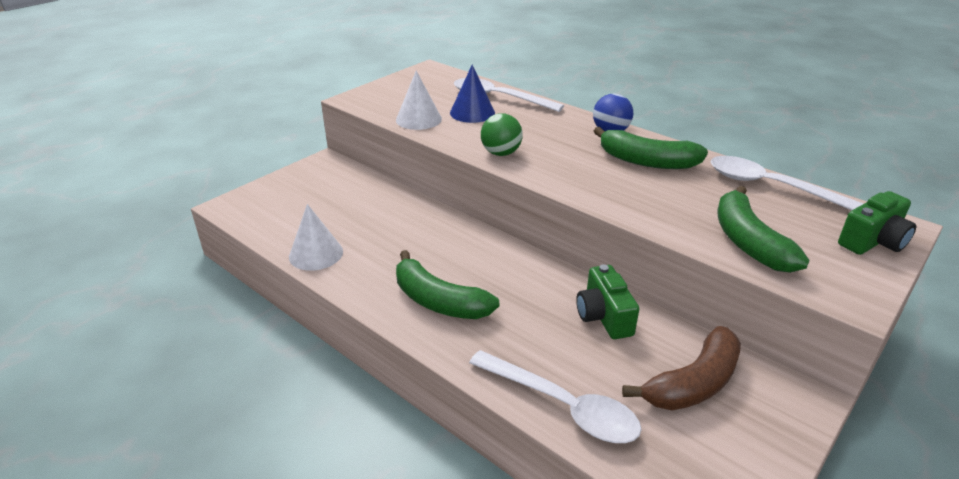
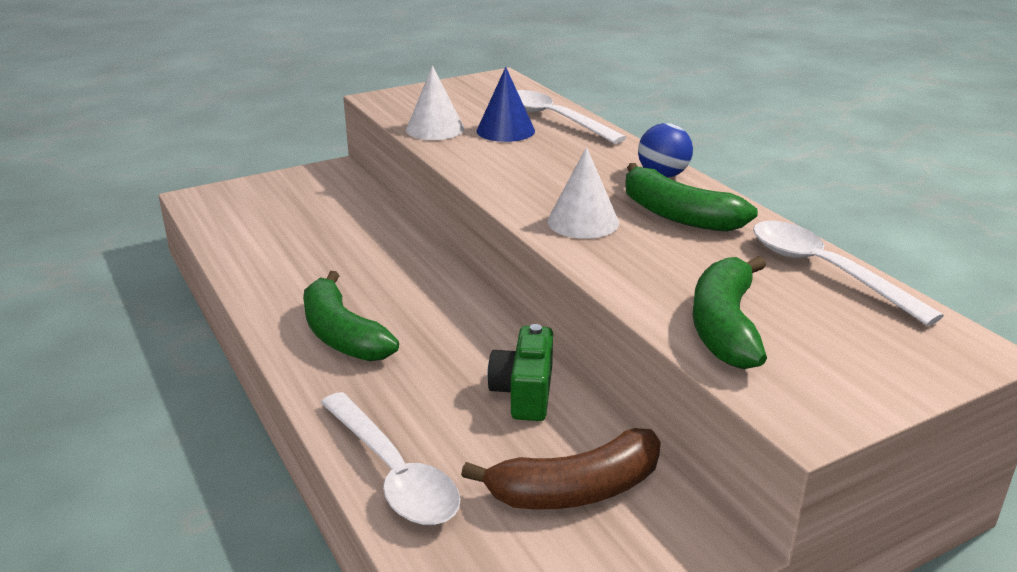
camera: 20 degrees right, 5 degrees down
white cone [289,204,343,271] -> white cone moved to [547,147,619,239]
green ball [481,113,523,156] -> none
green camera [838,191,916,255] -> none

